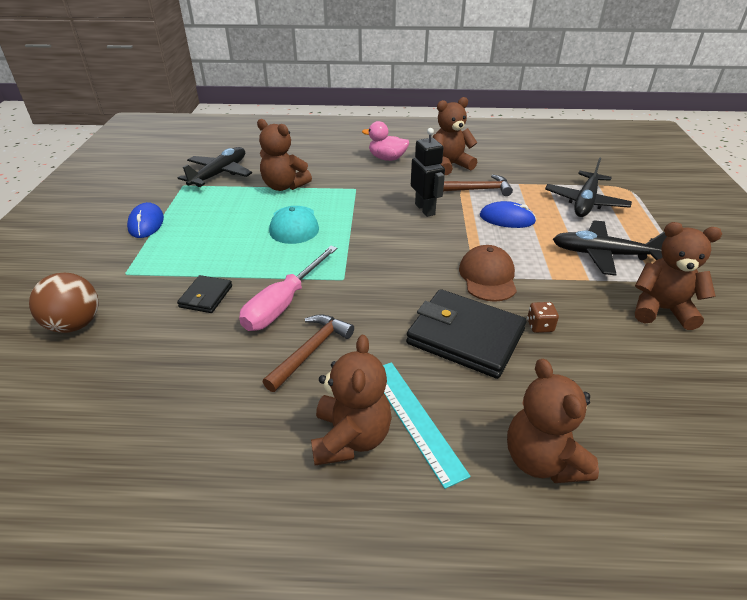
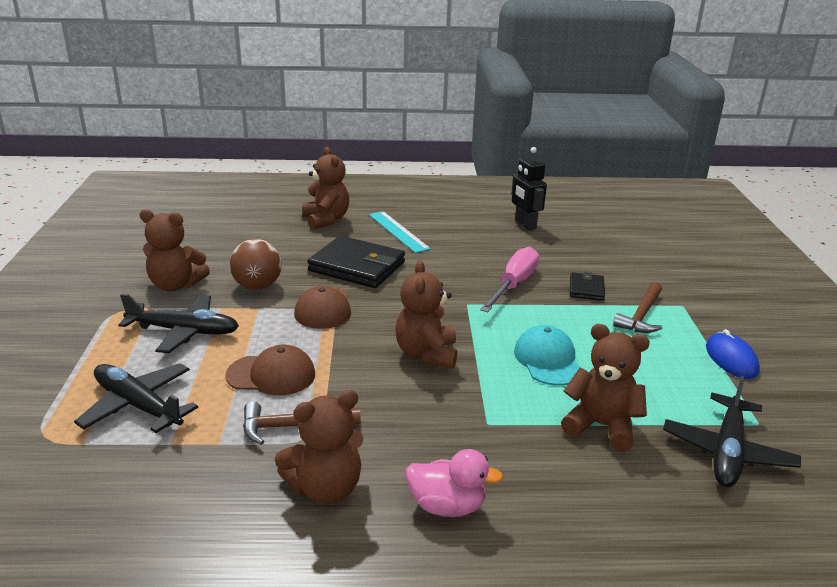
camera: 175 degrees right, 10 degrees down
brown ball [29,273,99,333] -> brown ball moved to [230,239,282,290]
brown hammer [263,314,354,392] -> brown hammer moved to [613,282,663,333]
brown teddy bear [311,335,392,466] -> brown teddy bear moved to [395,260,457,369]
black robot [411,128,445,217] -> black robot moved to [511,147,547,230]
blue mouse [480,201,536,228] -> brown cap [225,345,315,396]
brown dice [527,302,559,333] -> none
black plane [545,157,632,217] -> black plane turned 75 degrees counterclockwise [74,363,198,433]

